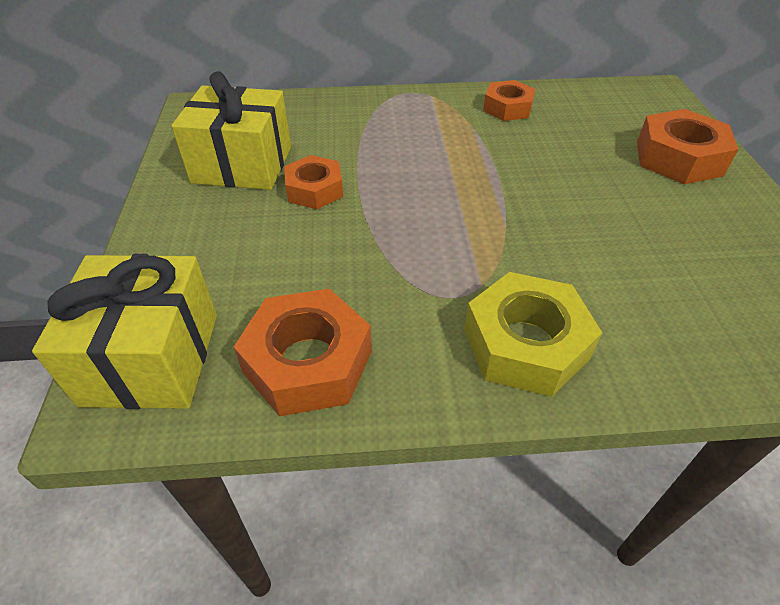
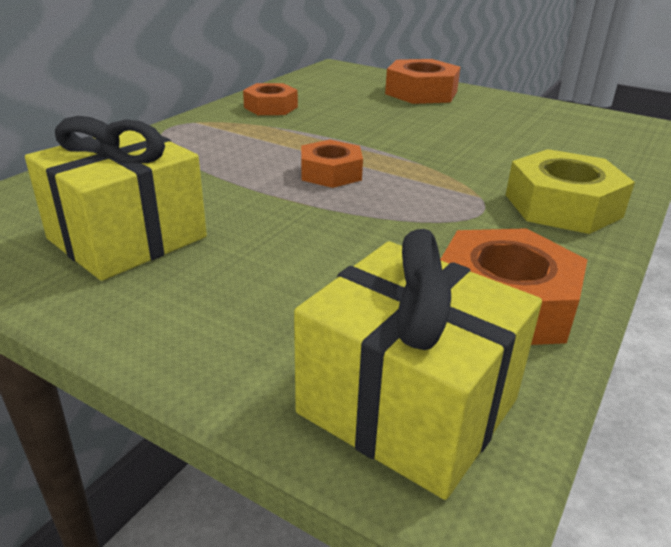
camera: 55 degrees left, 15 degrees down
orange nut [284,155,343,209] -> orange nut moved to [301,140,363,188]

